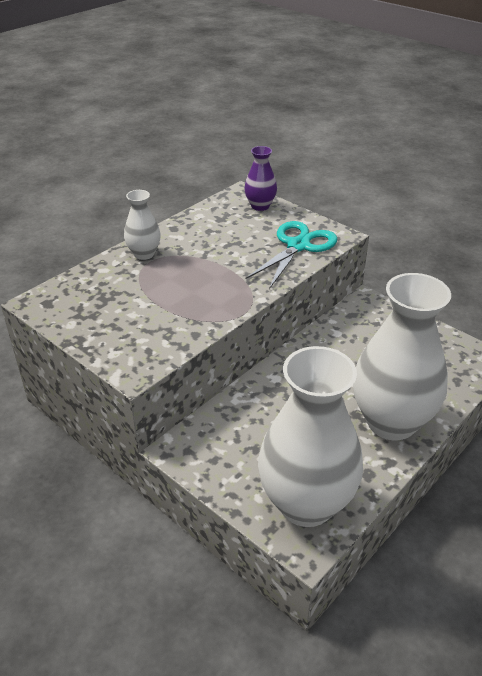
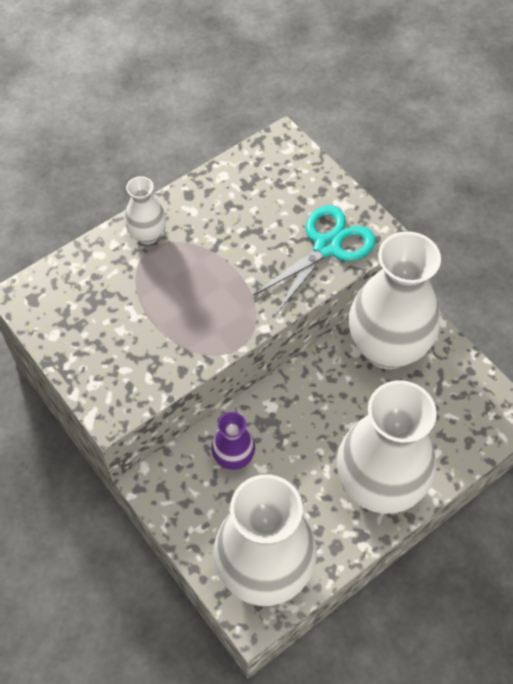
camera: 10 degrees right, 20 degrees up
purple vase [244,146,277,211] -> purple vase moved to [211,412,255,470]
none -> white vase [349,231,441,369]

